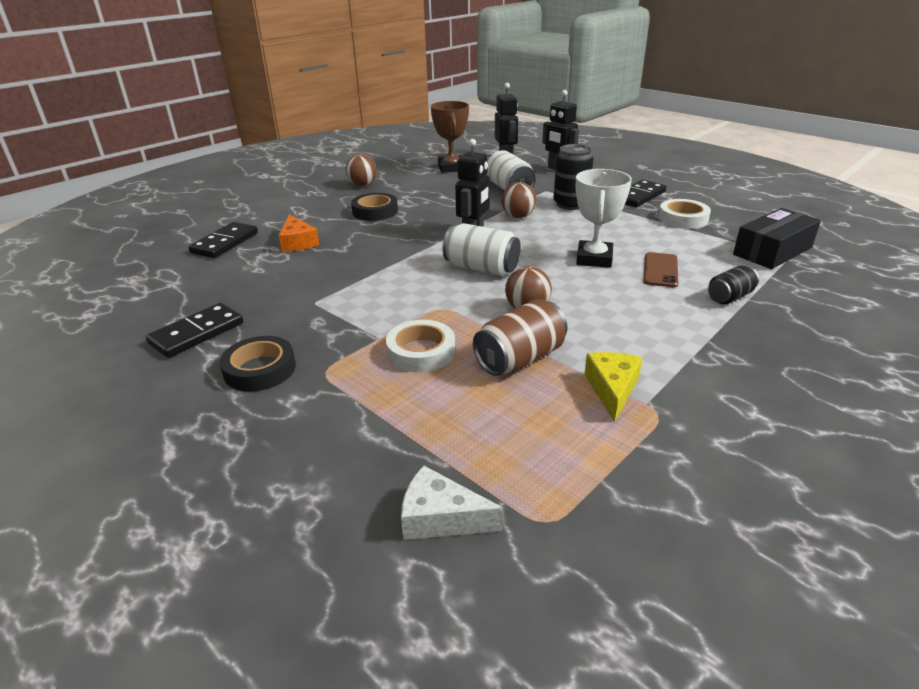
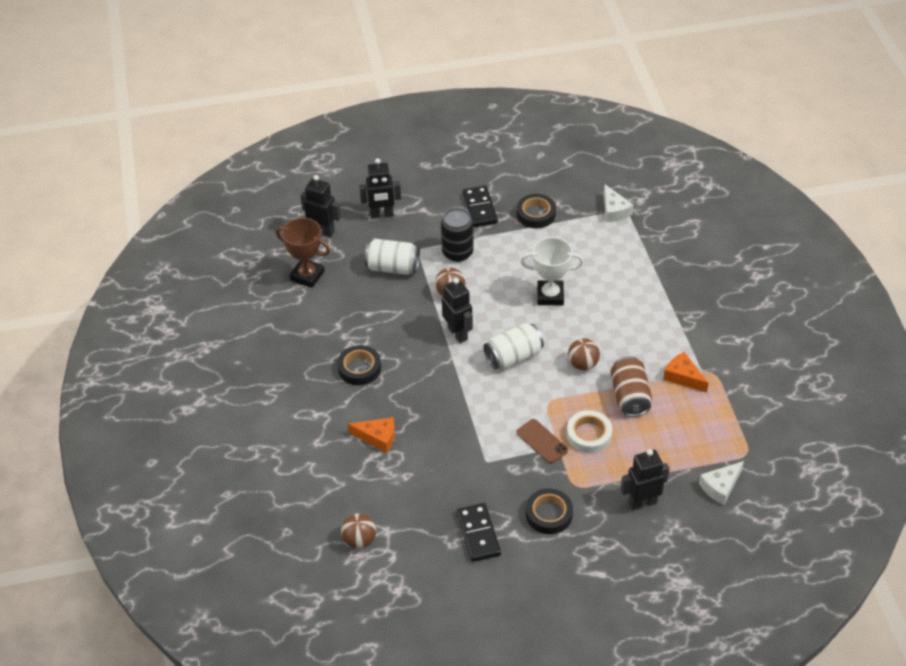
camera: 55 degrees left, 15 degrees up
black domino [188,222,258,258] -> none
brown ball [346,154,377,186] -> brown ball moved to [341,513,376,549]
white trophy [576,169,632,268] -> white trophy turned 45 degrees counterclockwise [520,237,584,305]
yellow cheese [585,352,642,422] -> orange cheese [663,352,708,393]
brown phone [643,252,678,287] -> brown phone moved to [516,419,568,464]
white tape [658,199,711,229] -> black tape [517,194,556,228]
black can [708,266,759,304] -> none
black box [733,208,821,269] -> white cheese [604,184,633,222]
none -> black robot [621,449,669,510]

